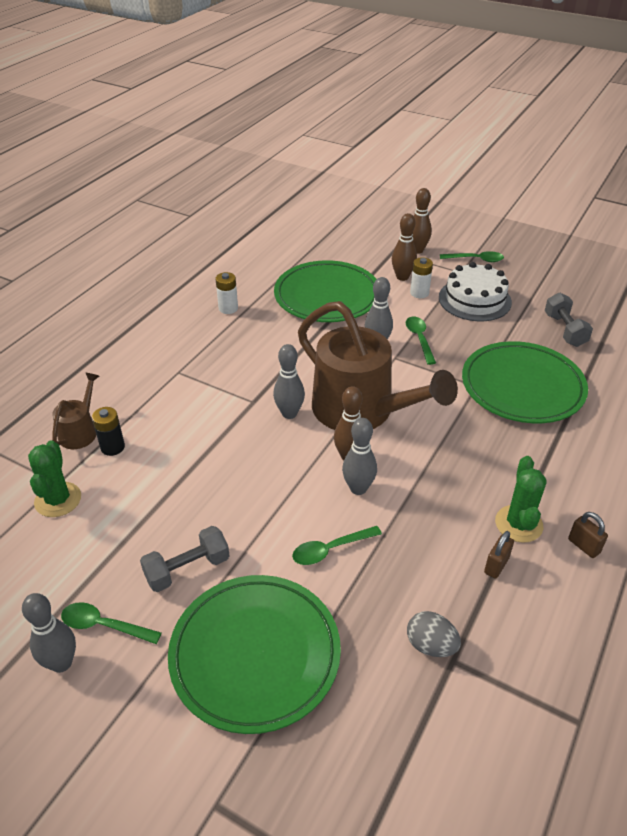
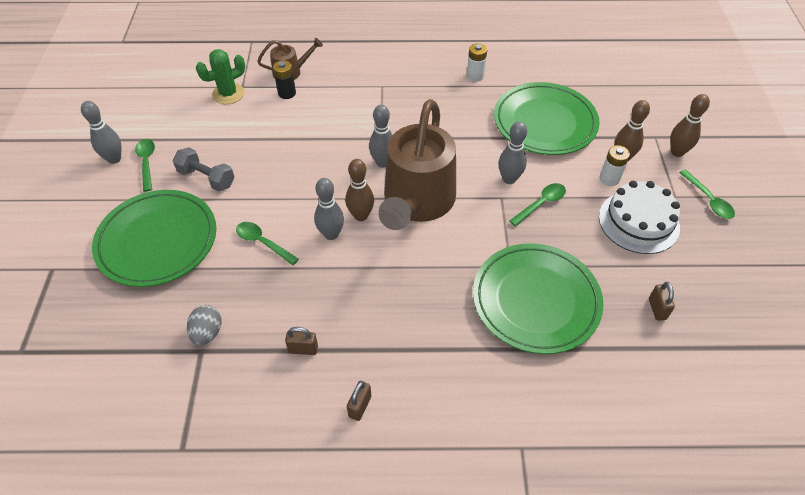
camera: 60 degrees right, 10 degrees up
green cactus [495,456,547,543] -> none
grey dumbbell [545,293,593,347] -> brown padlock [649,282,675,321]

